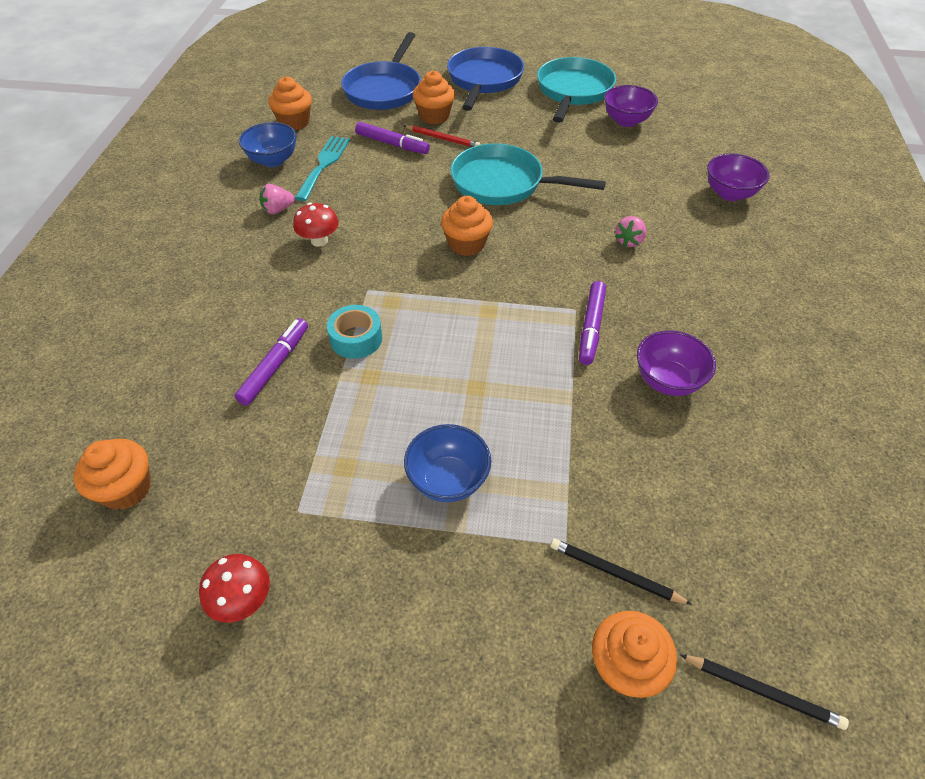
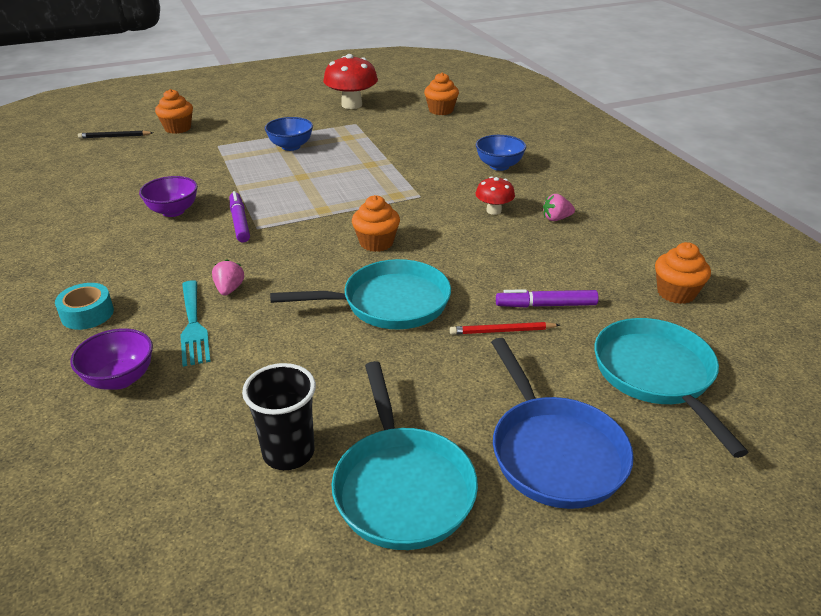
camera: 150 degrees right, 15 degrees down
red mushroom [199,554,270,623] -> red mushroom [323,54,378,109], size x1.80
purple marker [235,318,308,406] -> none
blue bowl [239,122,297,167] -> blue bowl moved to [476,135,526,171]
pink strawberry [260,184,295,214] -> pink strawberry turned 135 degrees counterclockwise [543,194,575,221]
turquoise fork [295,136,350,201] -> turquoise fork moved to [180,280,211,367]
turquoise tape [327,305,382,359] -> turquoise tape moved to [55,283,114,330]
blue pan [341,32,421,110] -> turquoise pan [594,318,749,458]
orange cupcake [413,71,455,124] -> none
black pencil [550,539,693,605] -> none
purple bowl [604,85,658,127] -> black cup [242,363,316,470]

